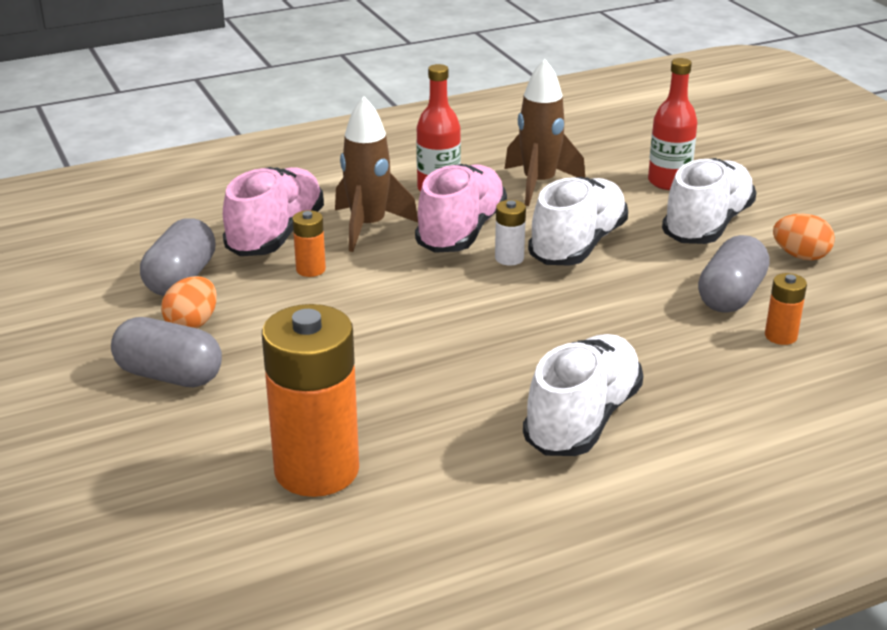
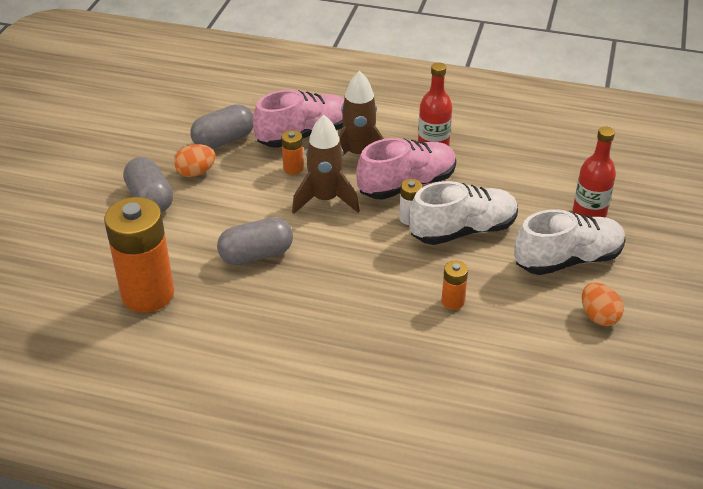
camera: 40 degrees right, 10 degrees up
brown rocket [505,59,585,206] -> brown rocket moved to [292,115,360,214]
white shoe [523,334,643,456] -> none
grey capsule [698,235,770,313] -> grey capsule moved to [217,217,293,265]
orange battery [765,273,807,345] -> orange battery moved to [442,260,468,310]

